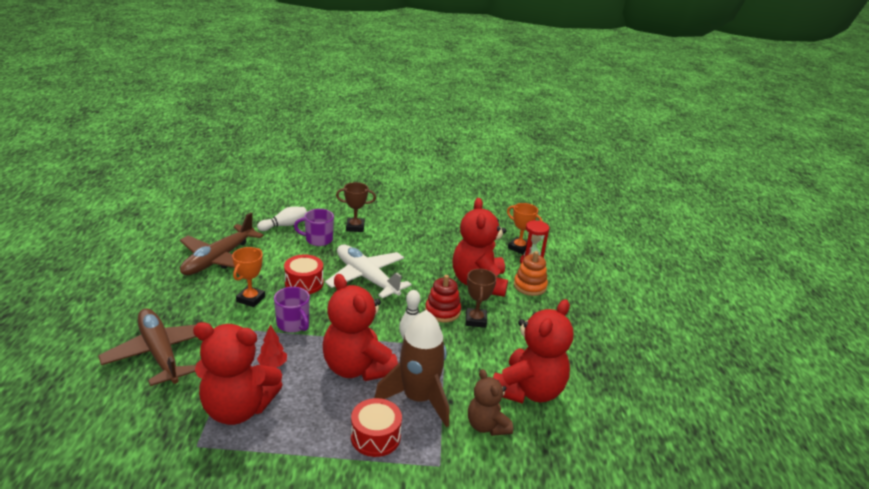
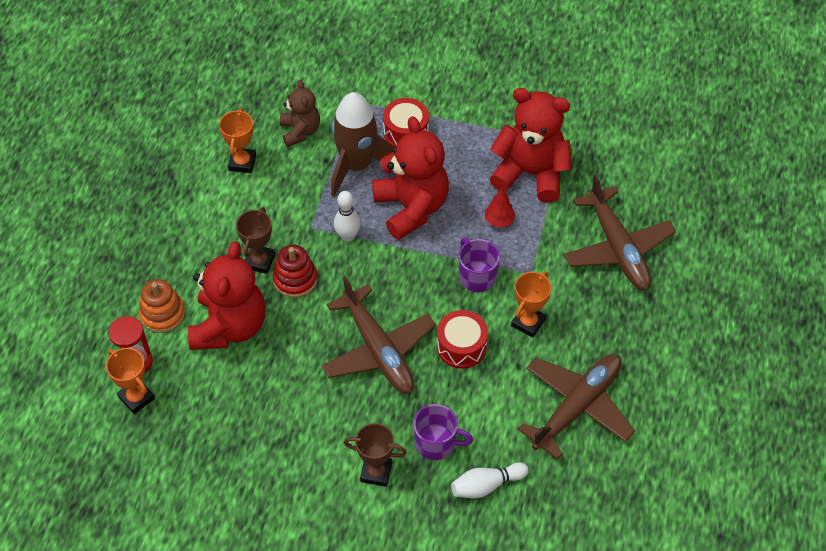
camera: 165 degrees left, 25 degrees up
white plane [325,245,412,298] -> brown plane [322,276,436,394]
red teddy bear [493,299,573,404] -> orange trophy [219,108,256,173]

